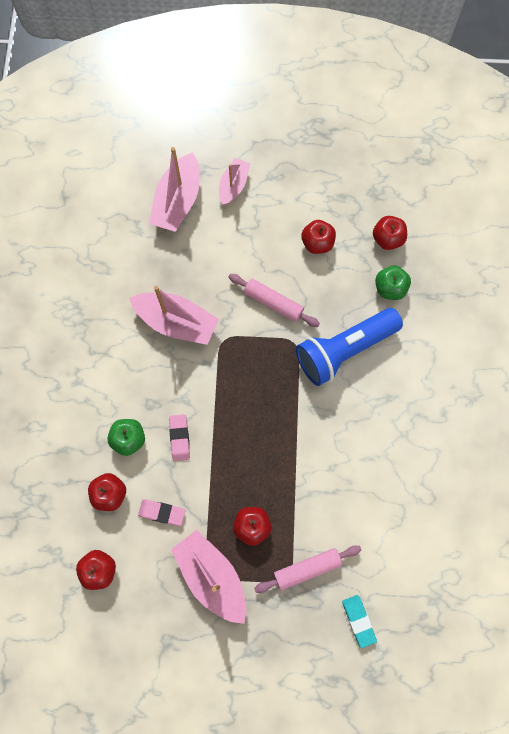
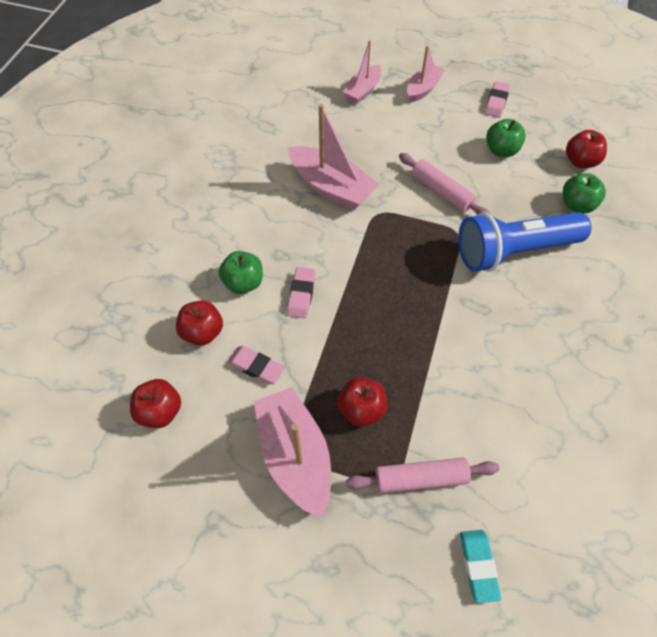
camera: 15 degrees right, 15 degrees down
pink boat [149,147,200,232] -> pink boat [343,40,381,104], size x0.61
red apple [301,220,336,254] -> green apple [486,119,526,157]
none -> pink eraser [485,81,510,118]

